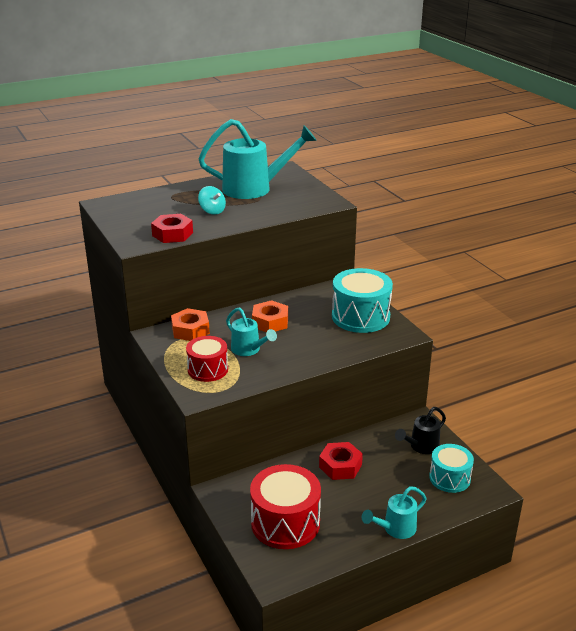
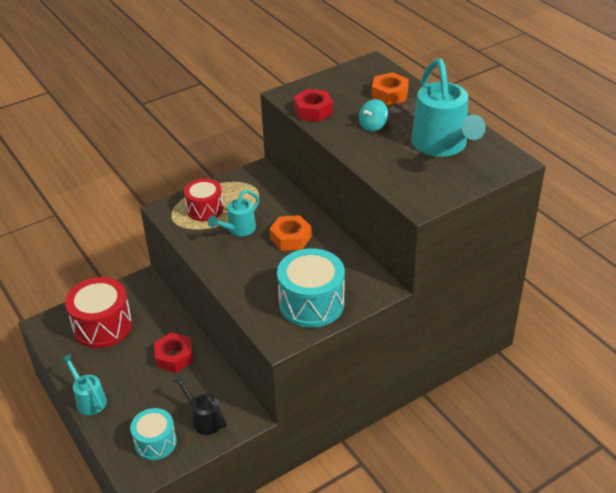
camera: 85 degrees right, 10 degrees up
orange nut [171,308,210,341] -> orange nut moved to [371,73,409,105]

